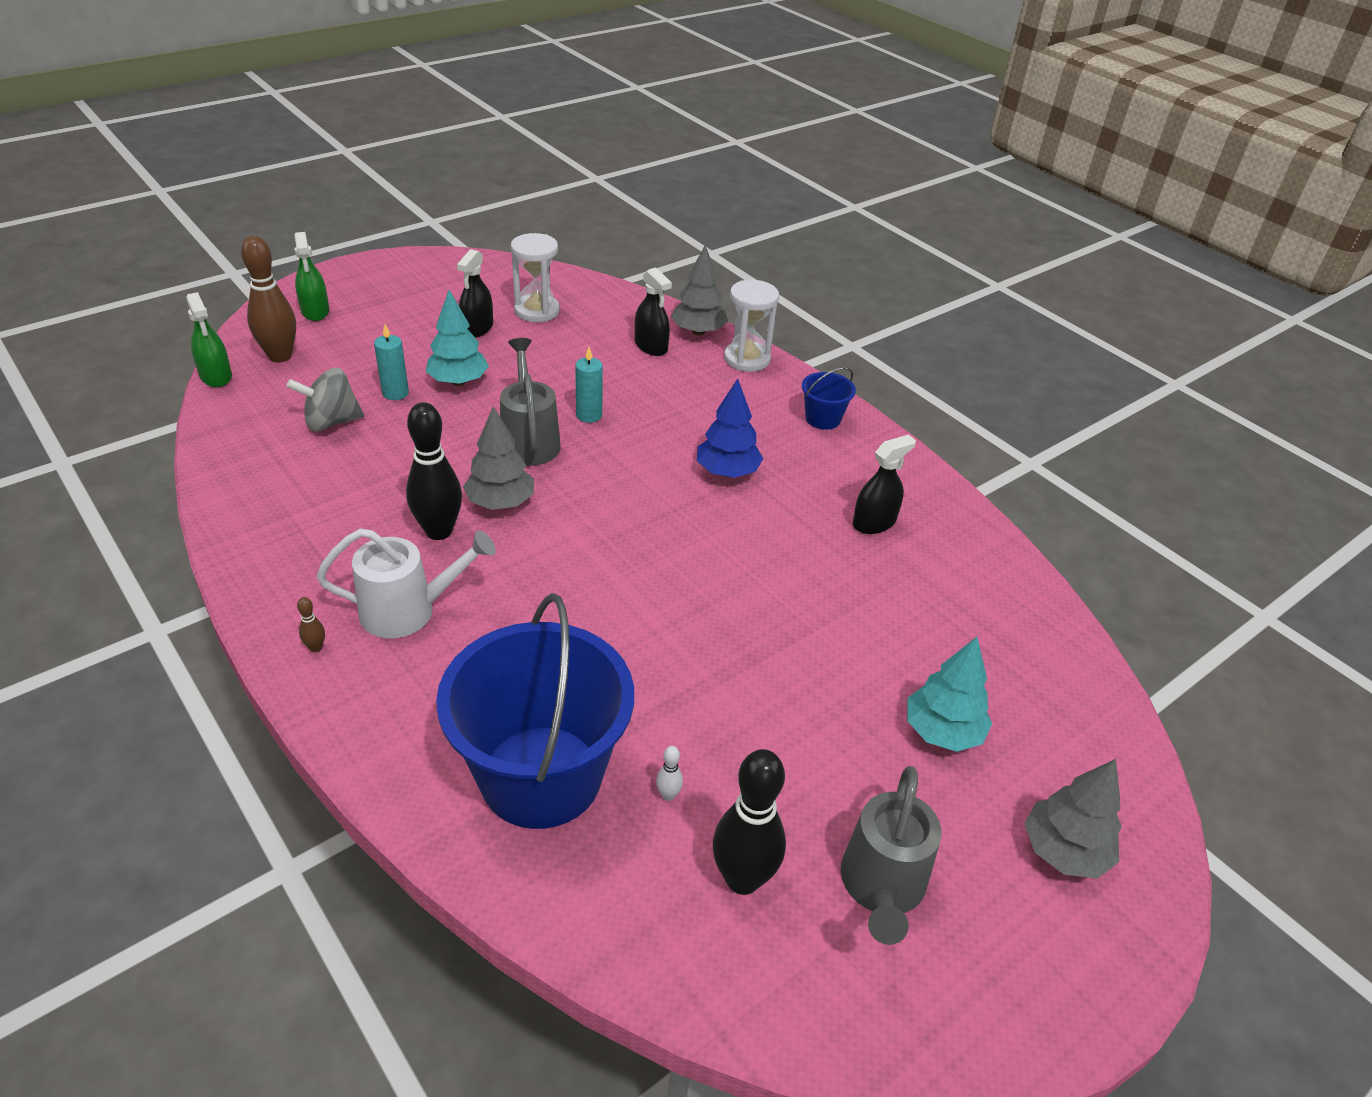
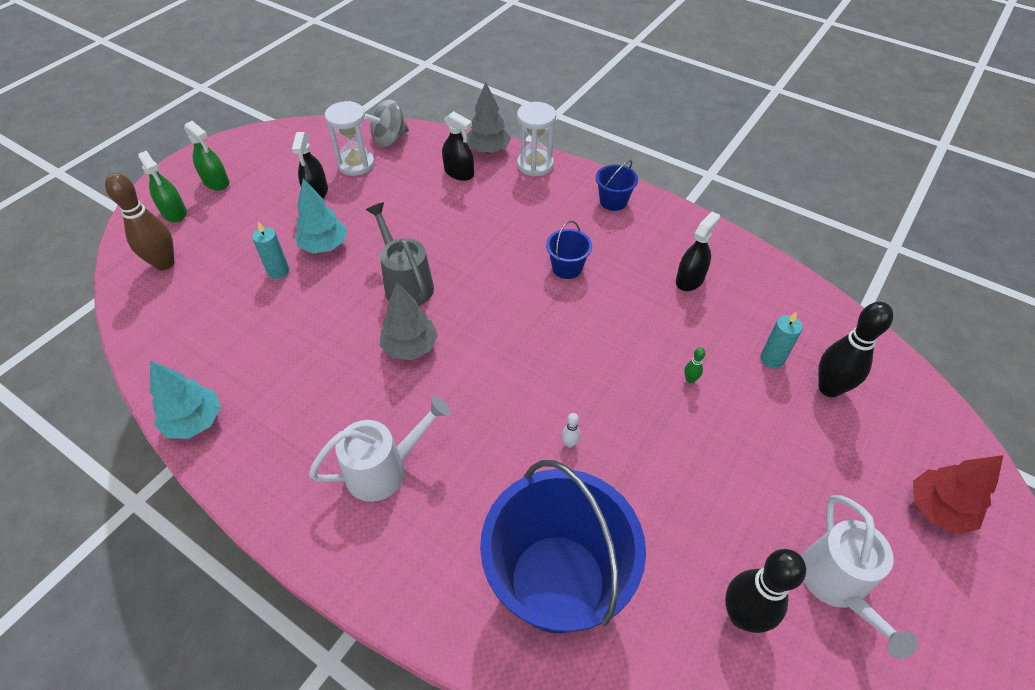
camera: 15 degrees left, 10 degrees up
green spray bottle [186,292,232,387] -> green spray bottle moved to [184,121,229,191]
grey spinning top [287,368,364,431] -> grey spinning top moved to [364,99,409,147]
brown bowling pin [297,597,325,652] -> none
black bowling pin [406,402,462,540] -> black bowling pin moved to [818,302,893,397]
turquoise candle [575,347,603,423] -> turquoise candle moved to [760,311,803,369]
white bowling pin [656,746,683,801] -> white bowling pin moved to [562,413,581,448]
blue tree [697,379,763,478] -> blue bucket [546,221,592,279]
grey watering can [841,766,942,945] -> white watering can [802,495,918,659]
turquoise tree [907,637,992,752] -> turquoise tree moved to [150,361,221,439]
grey tree [1024,759,1122,879] -> red tree [913,455,1003,534]
none -> green bowling pin [684,347,705,383]

